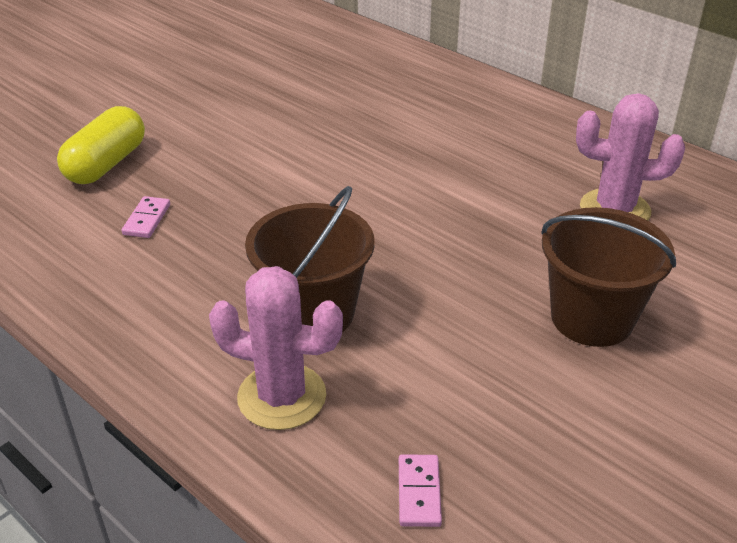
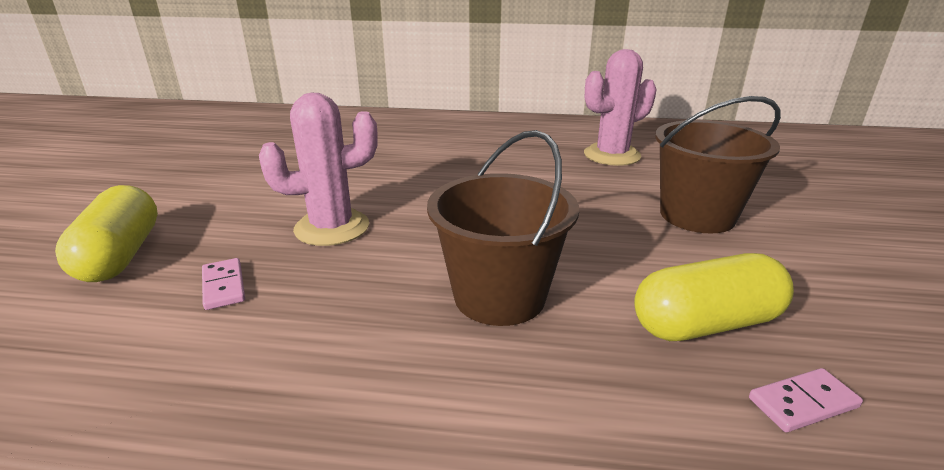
camera: 35 degrees left, 10 degrees down
pink cactus [209,266,343,430] -> pink cactus moved to [259,93,378,246]
pink domino [399,454,442,527] -> pink domino turned 75 degrees counterclockwise [749,368,863,432]
none -> yellow capsule [634,253,794,341]

